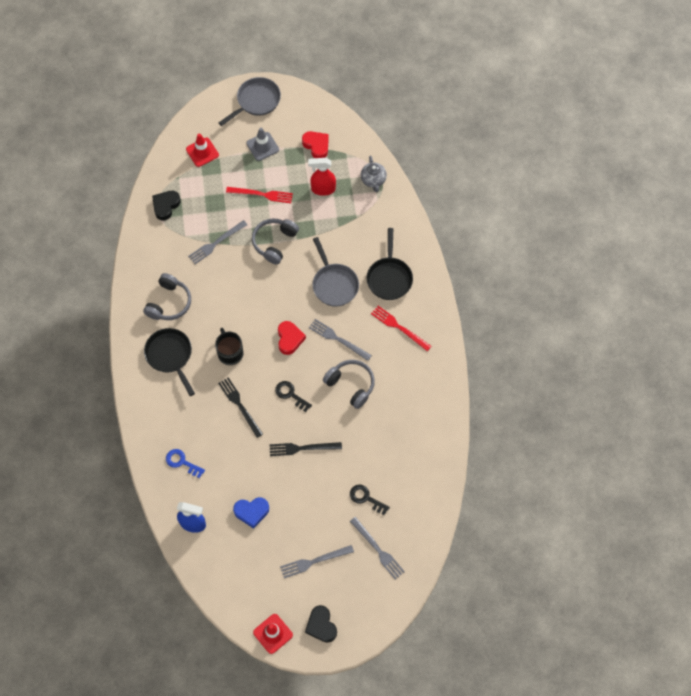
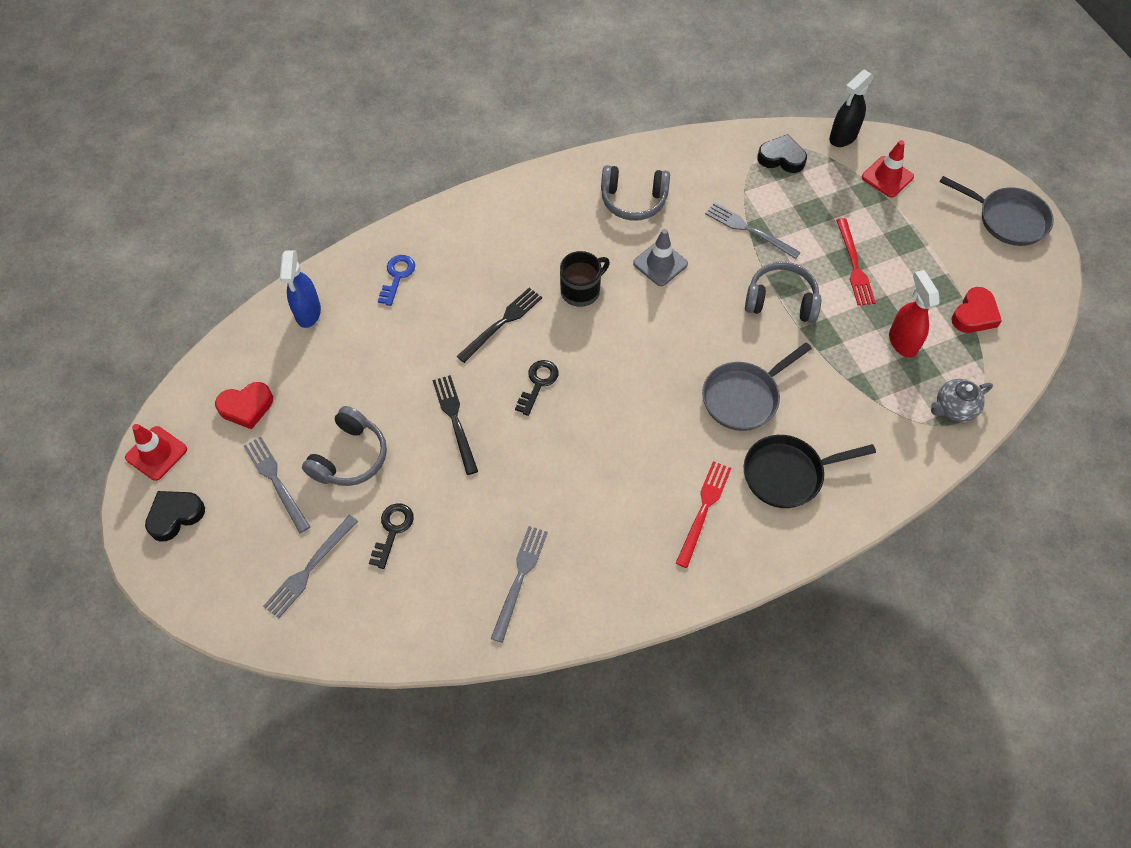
camera: 75 degrees right, 5 degrees down
black pan [144,328,195,396] -> none
blue heart [233,497,269,529] -> none
grey traffic cone [246,128,279,161] -> grey traffic cone moved to [633,229,688,286]
red heart [278,321,306,355] -> red heart moved to [215,382,273,429]
grey fork [309,319,372,361] -> grey fork moved to [490,526,548,643]
grey headphones [323,360,375,409] -> grey headphones moved to [302,406,387,486]
none -> black spray bottle [829,69,874,147]

